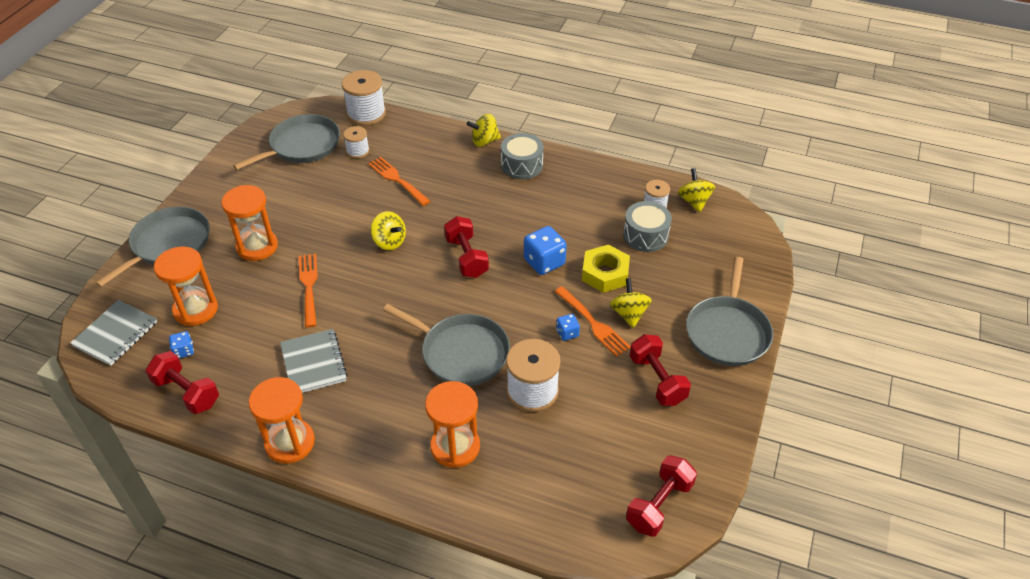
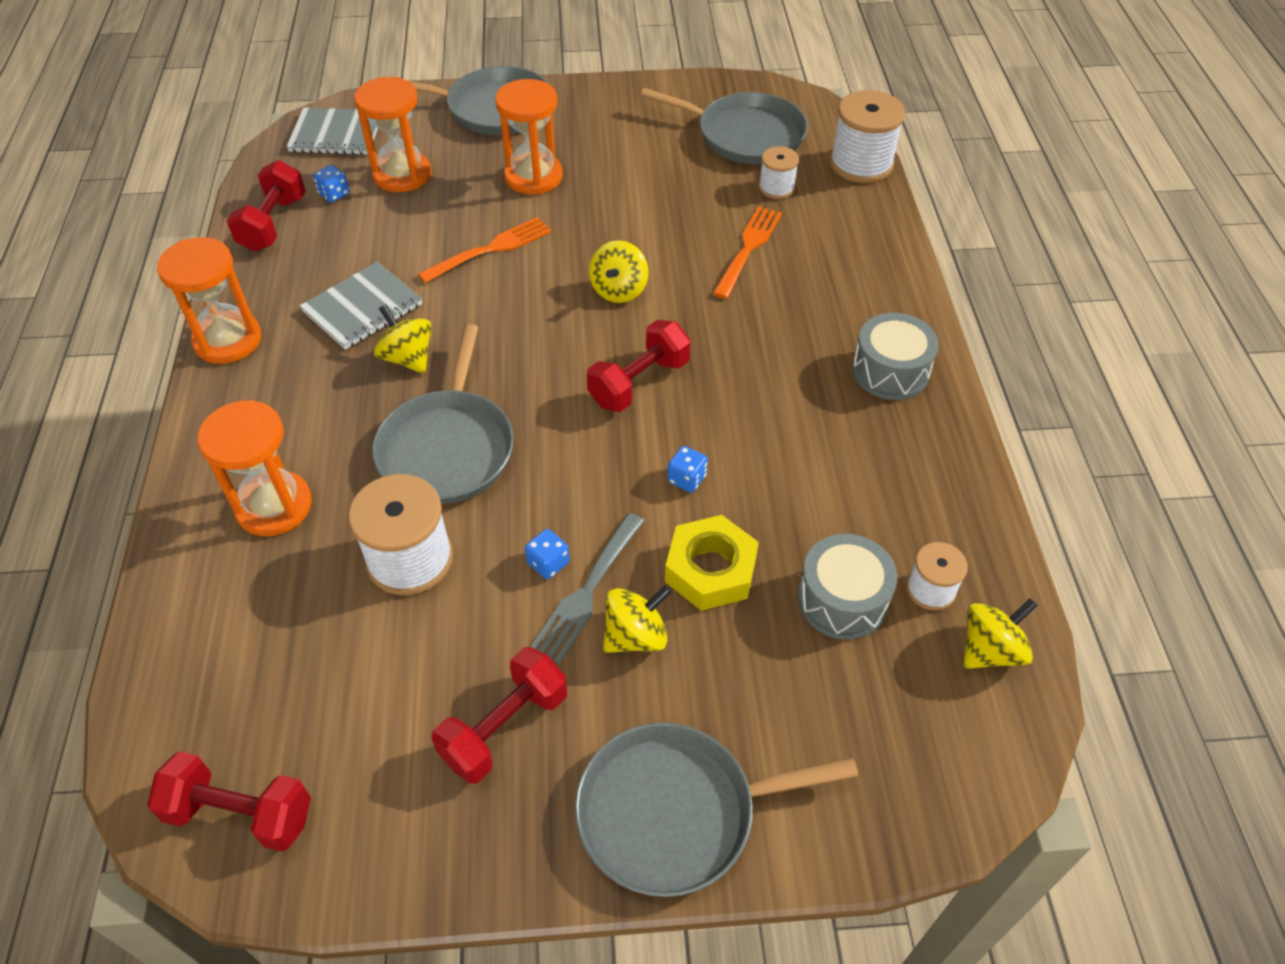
camera: 65 degrees right, 5 degrees up
yellow spinning top [467,114,501,147] -> yellow spinning top moved to [374,305,432,374]
blue dice [524,226,567,275] -> blue dice [668,446,708,492], size x0.54
orange fork [554,286,631,357] -> grey fork [531,513,644,663]

